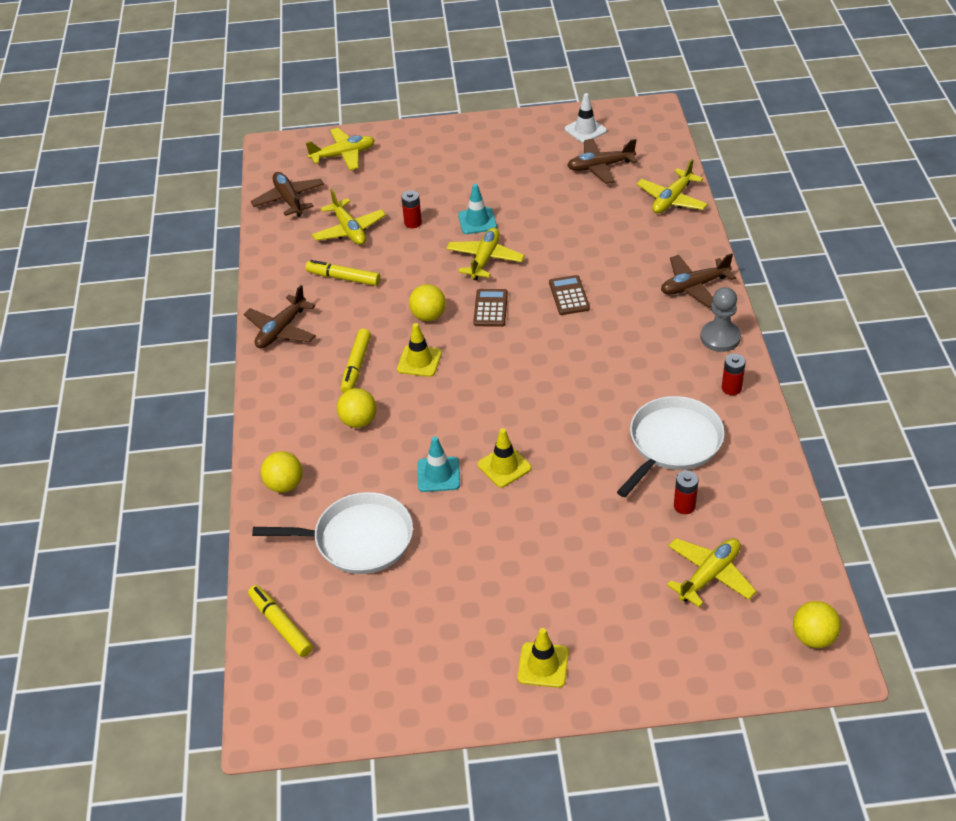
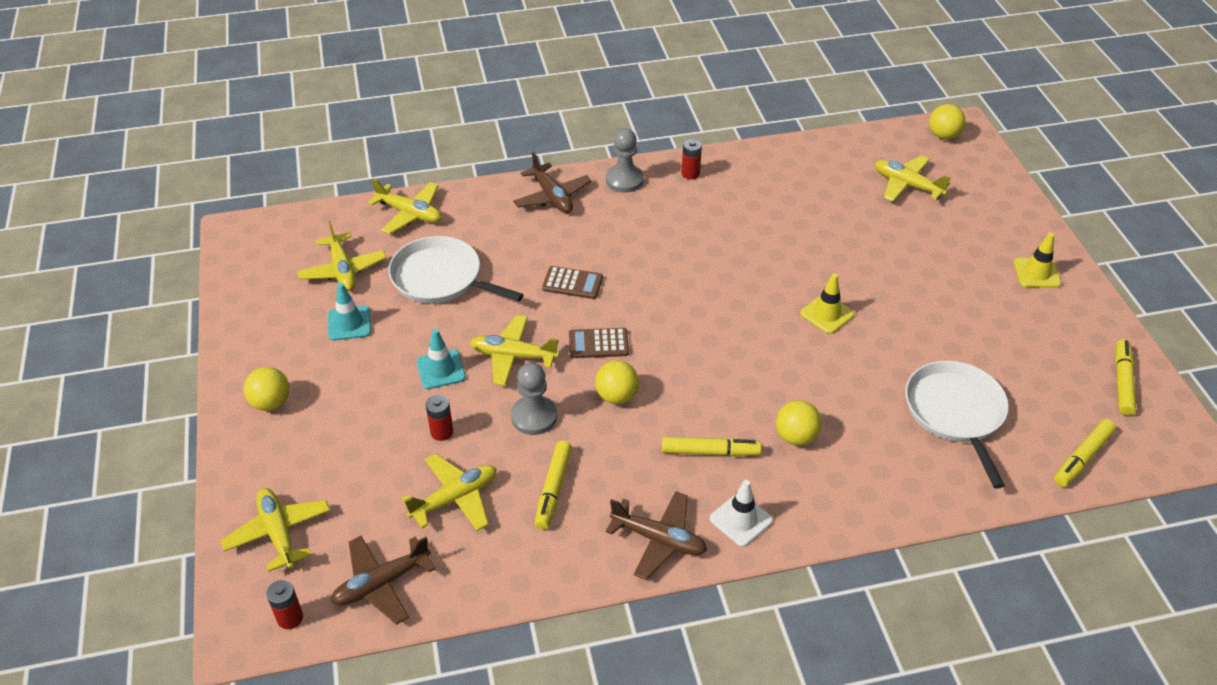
camera: 100 degrees left, 0 degrees up
yellow ball [261,451,302,493] -> yellow ball moved to [244,367,289,411]
yellow traffic cone [397,323,442,377] -> none
turquoise traffic cone [417,436,460,492] -> turquoise traffic cone moved to [328,283,371,341]
brown calculator [549,275,590,315] -> brown calculator turned 150 degrees counterclockwise [542,266,603,299]
white traffic cone [565,93,607,143] -> white traffic cone moved to [710,480,773,547]
brown plane [567,139,637,184] -> yellow plane [297,220,387,291]
white pan [617,396,725,497] -> white pan moved to [388,236,524,303]
red battery [674,471,699,514] -> red battery moved to [266,580,303,629]
none -> grey pawn [511,363,557,435]
none -> yellow marker [1115,339,1136,416]

